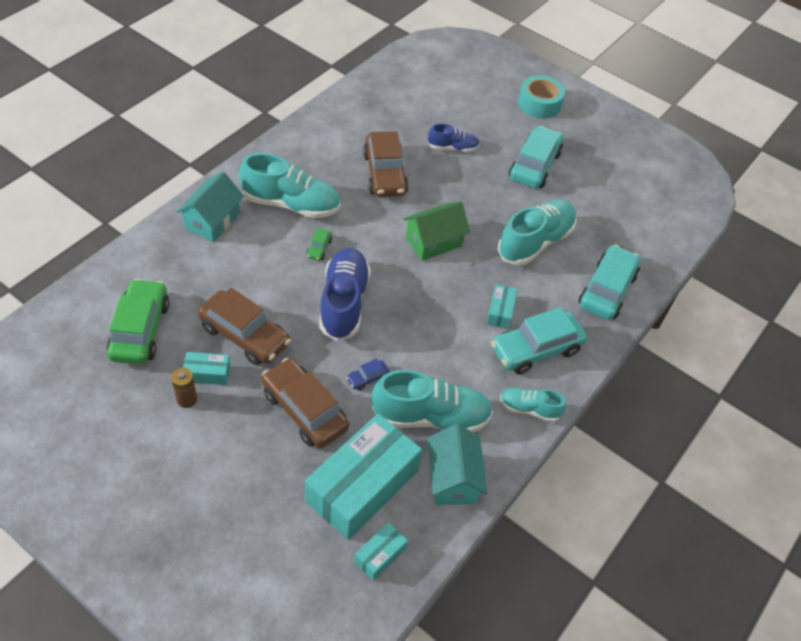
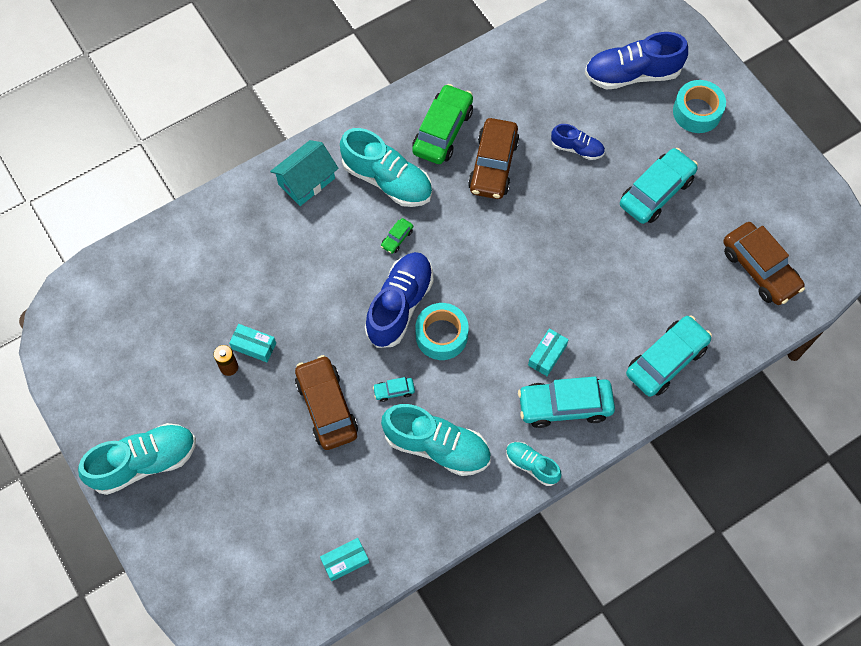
camera: 25 degrees right, 15 degrees up
green car [107,279,170,365] -> green car moved to [412,84,473,164]
brown car [198,288,291,365] -> brown car moved to [724,222,805,305]
turquoise box [305,414,422,540] -> none
blue car [346,359,390,391] -> turquoise car [373,377,415,402]
green house [403,202,470,261] -> none
turquoise house [428,424,487,505] -> none
turquoise shoe [497,200,577,266] -> turquoise shoe moved to [78,423,196,495]
none -> turquoise tape [415,303,469,360]
none -> blue shoe [585,32,688,90]

